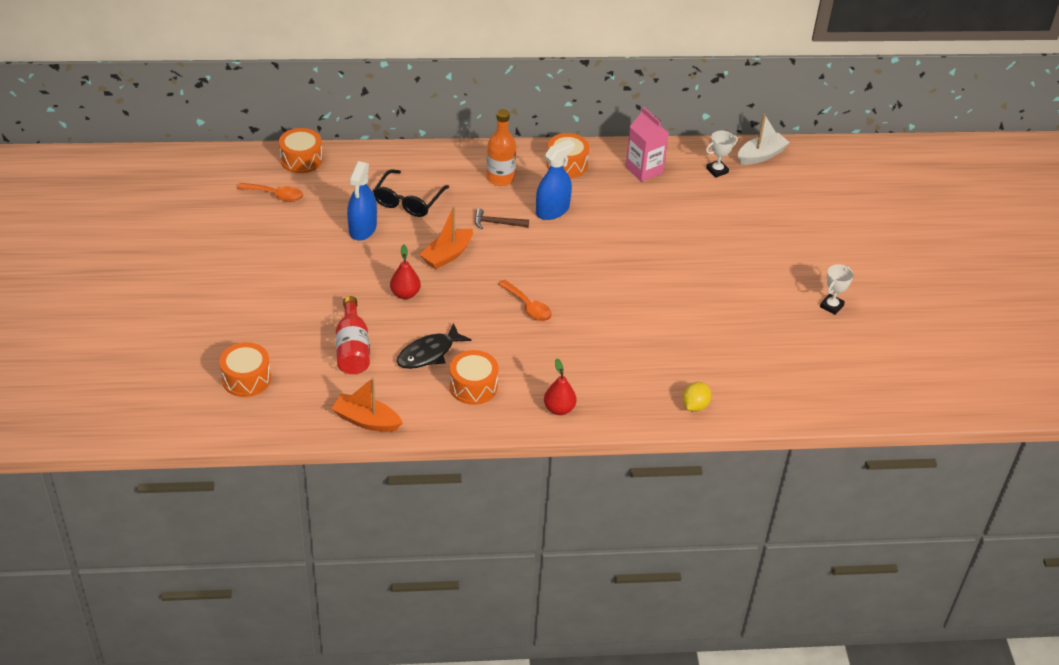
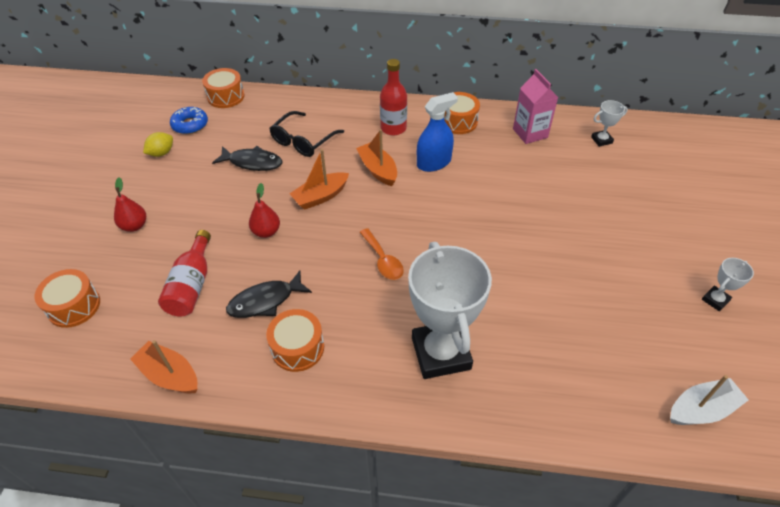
camera: 15 degrees right, 5 degrees up
orange spoon [237,183,303,202] -> blue donut [170,107,208,134]
blue spray bottle [347,161,377,241] -> black fish [212,146,282,171]
brown hammer [475,208,529,229] -> orange boat [356,129,397,186]
orange bottle [486,109,516,186] -> red bottle [380,59,407,136]
red pear [544,359,576,415] -> red pear moved to [114,178,146,232]
yellow lemon [683,382,711,412] -> yellow lemon moved to [143,132,173,157]
white boat [738,114,790,165] -> white boat moved to [670,375,749,425]
none -> white trophy [408,242,492,379]

